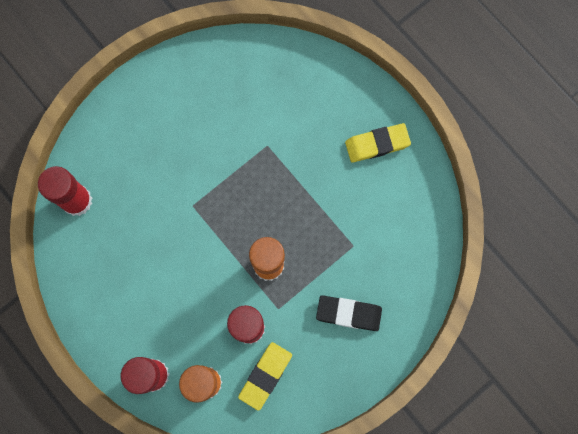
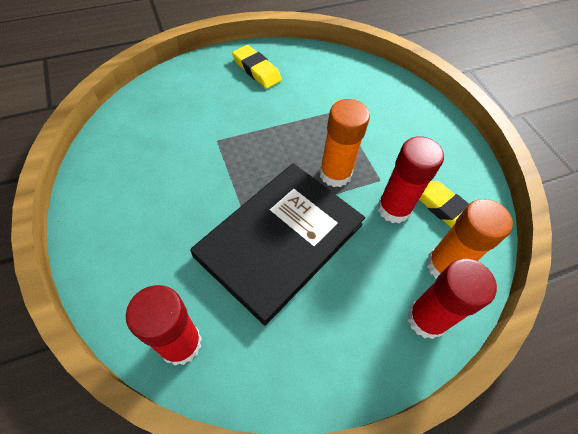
camera: 75 degrees left, 20 degrees down
black eraser [316,295,382,331] -> none
yellow eraser [345,123,411,163] -> yellow eraser turned 45 degrees counterclockwise [232,45,282,89]
none -> black book [190,163,365,326]

